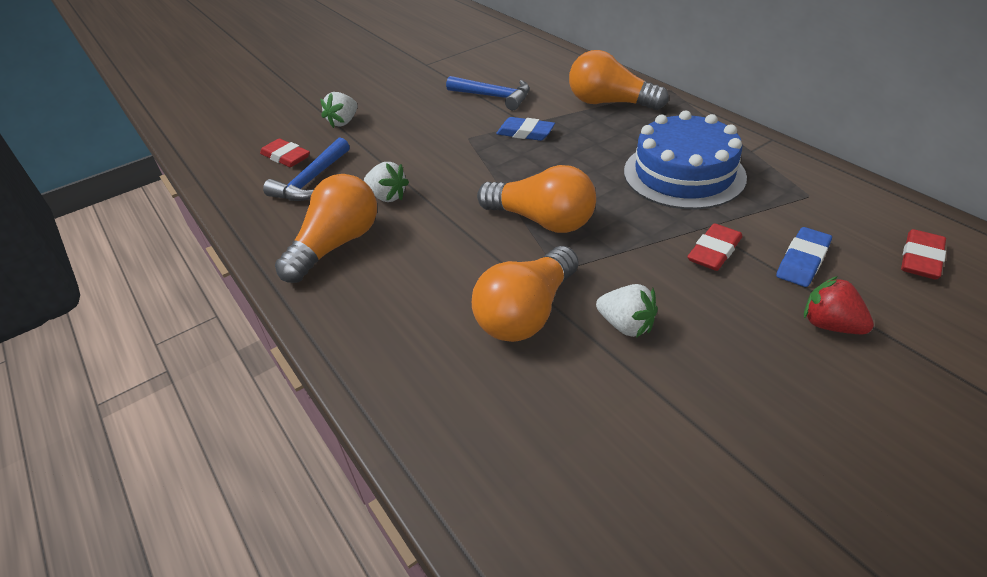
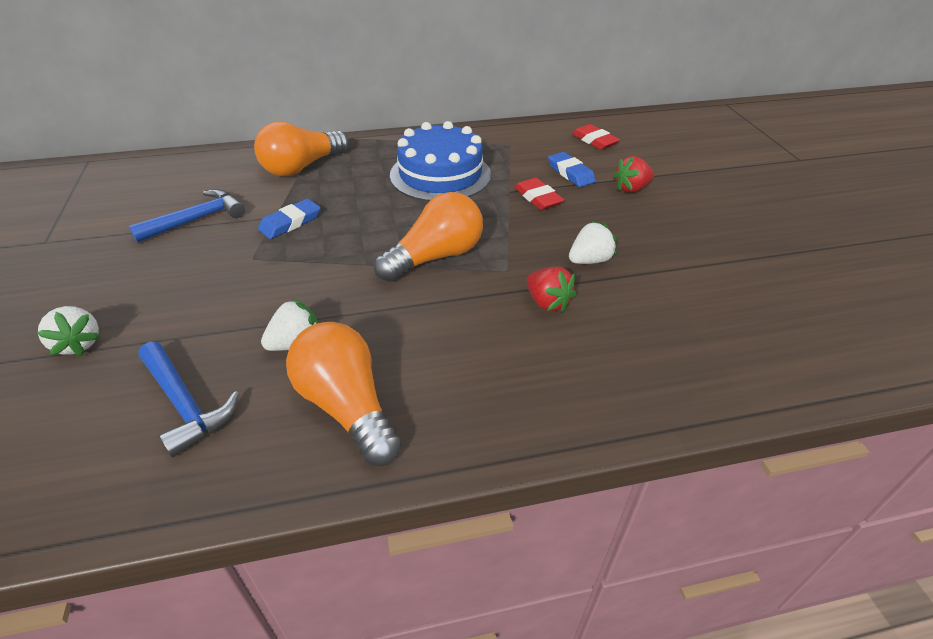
camera: 70 degrees left, 0 degrees up
red eraser [260,138,310,167] -> none
orange light bulb [472,246,578,342] -> red strawberry [527,267,576,313]

